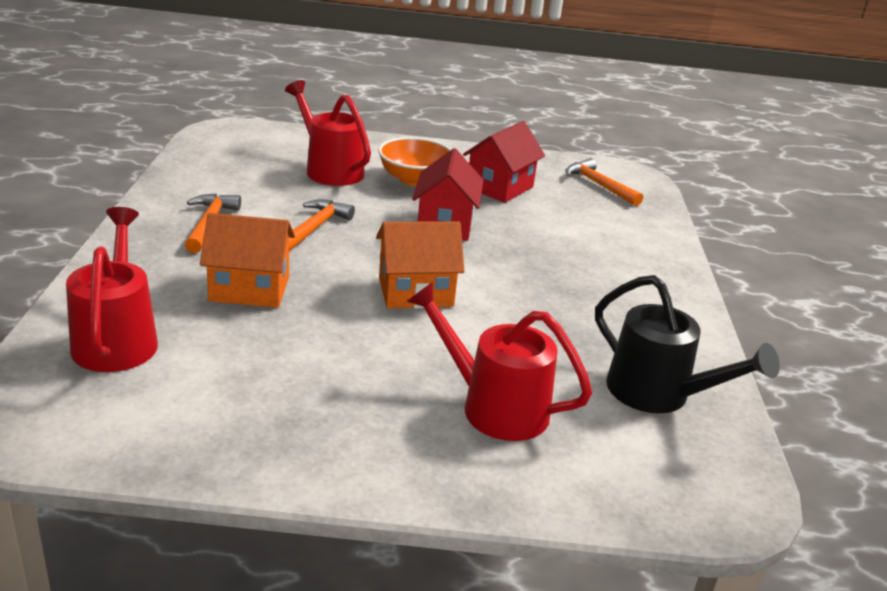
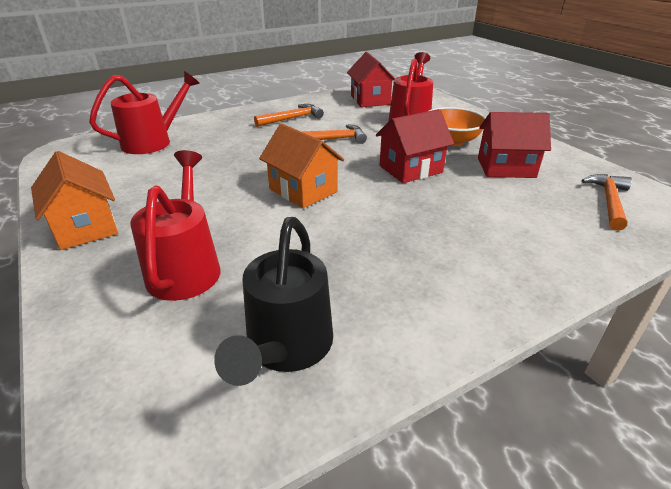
camera: 60 degrees right, 5 degrees up
orange house [200,213,295,308] -> orange house moved to [31,151,118,250]
none -> red house [347,52,395,107]

